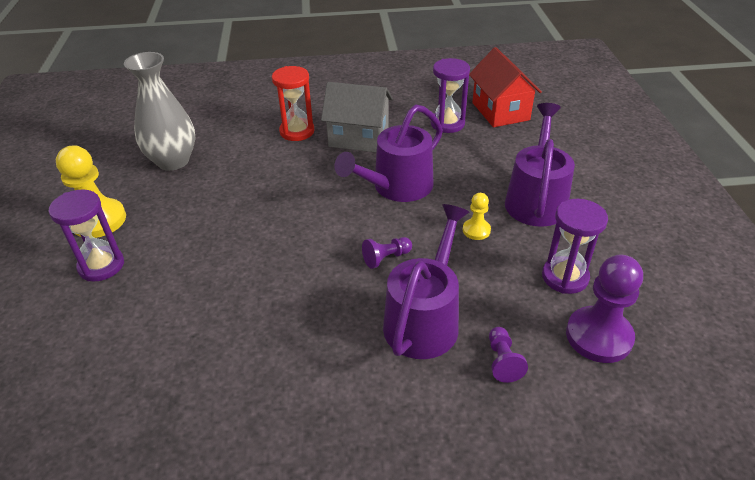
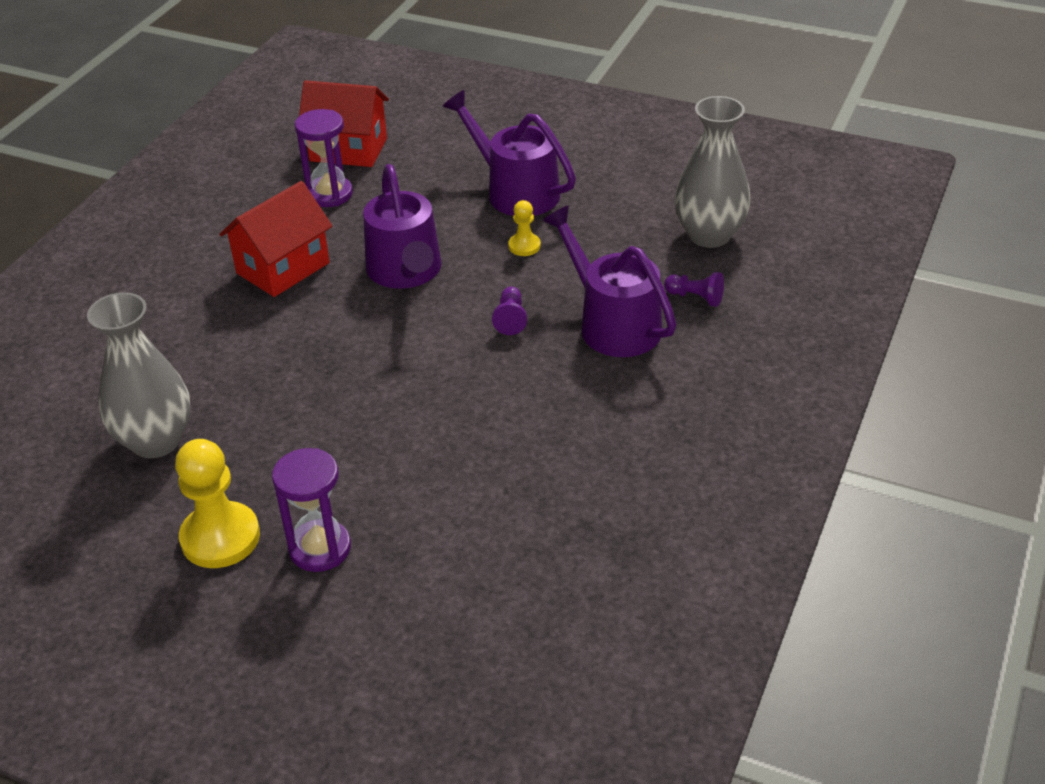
camera: 60 degrees left, 0 degrees up
red hourglass [272,66,315,141] -> none
grey house [321,82,393,152] -> red house [219,181,333,297]
purple hourglass [542,199,608,294] -> none
purple pawn [566,255,643,363] -> grey vase [674,96,751,248]

